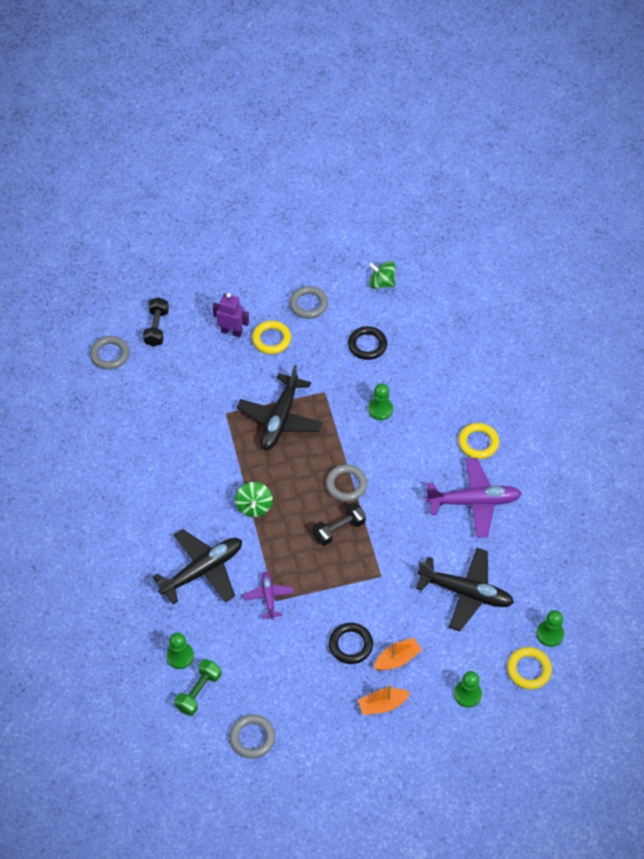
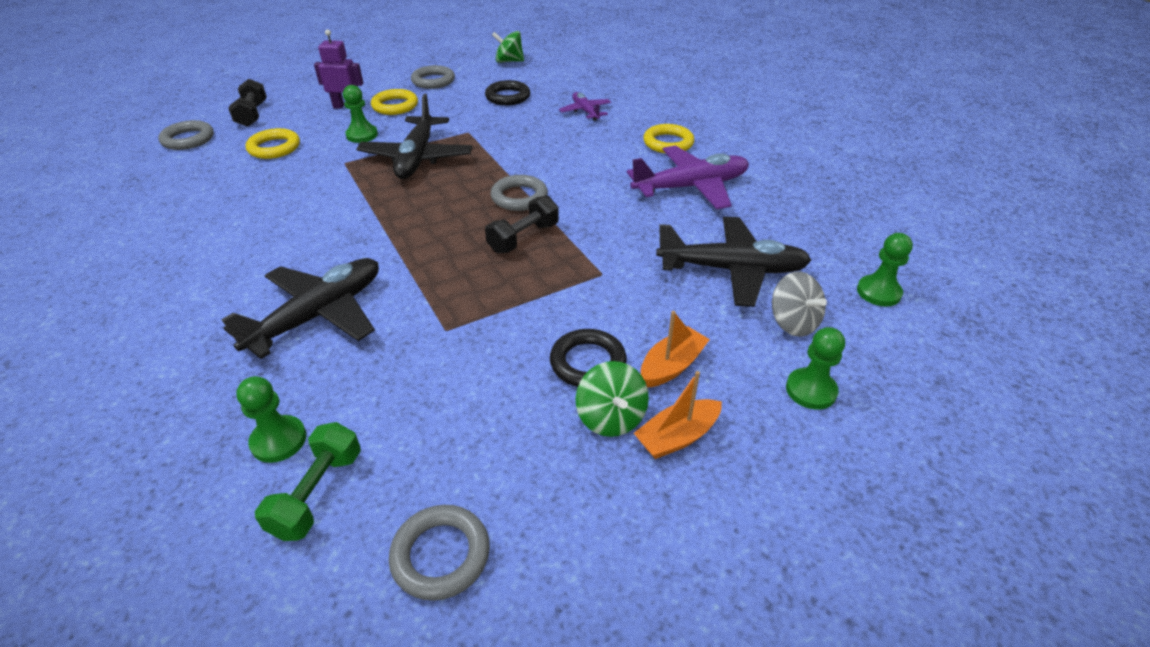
camera: 15 degrees left, 15 degrees down
green spinning top [235,482,273,517] -> green spinning top moved to [576,361,649,437]
purple plane [243,571,294,620] -> purple plane moved to [559,92,611,121]
green pawn [368,384,393,420] -> green pawn moved to [343,85,378,143]
yellow ring [507,647,552,689] -> yellow ring moved to [245,128,300,159]
none -> grey spinning top [772,272,827,337]

